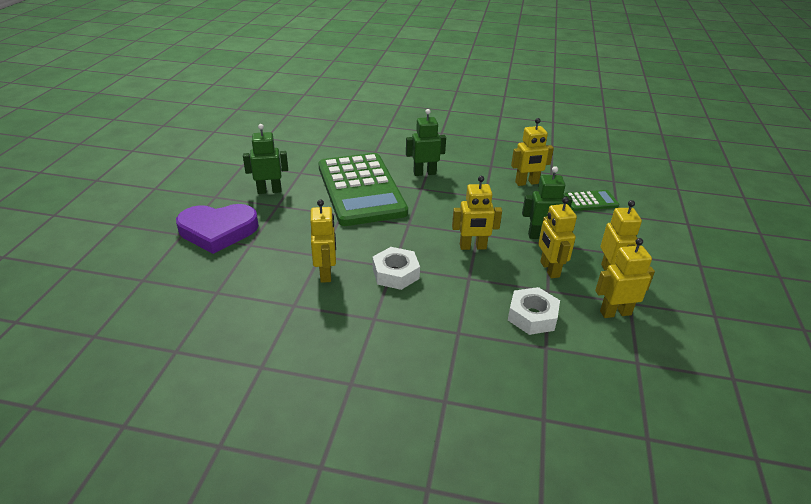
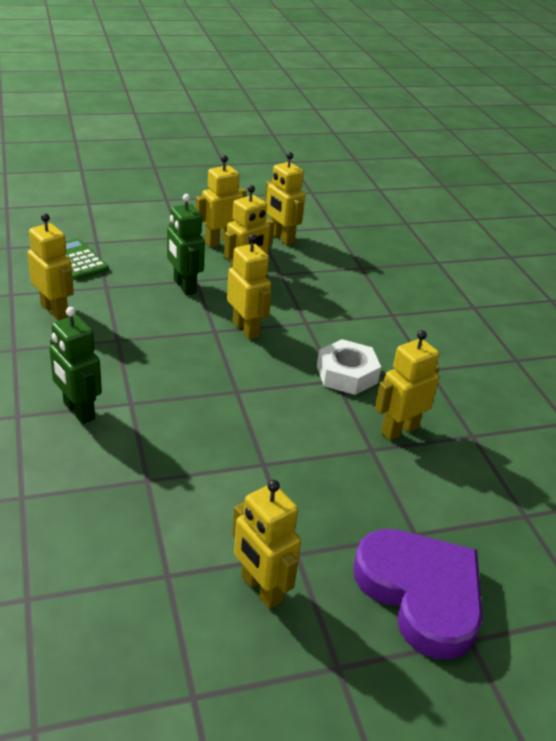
camera: 120 degrees left, 0 degrees up
green robot [243,124,288,194] -> yellow robot [232,480,301,609]
green calculator [318,153,408,226] -> none
white nut [508,287,560,335] -> none

